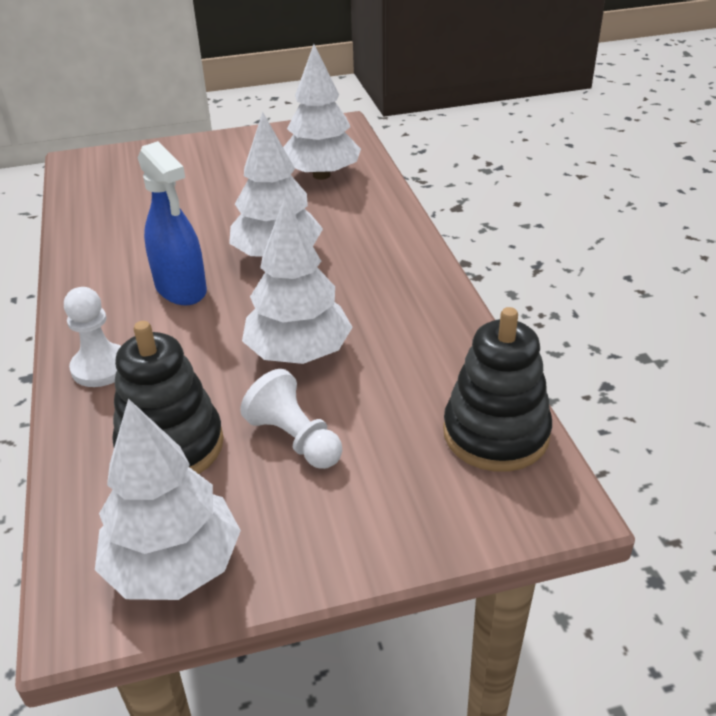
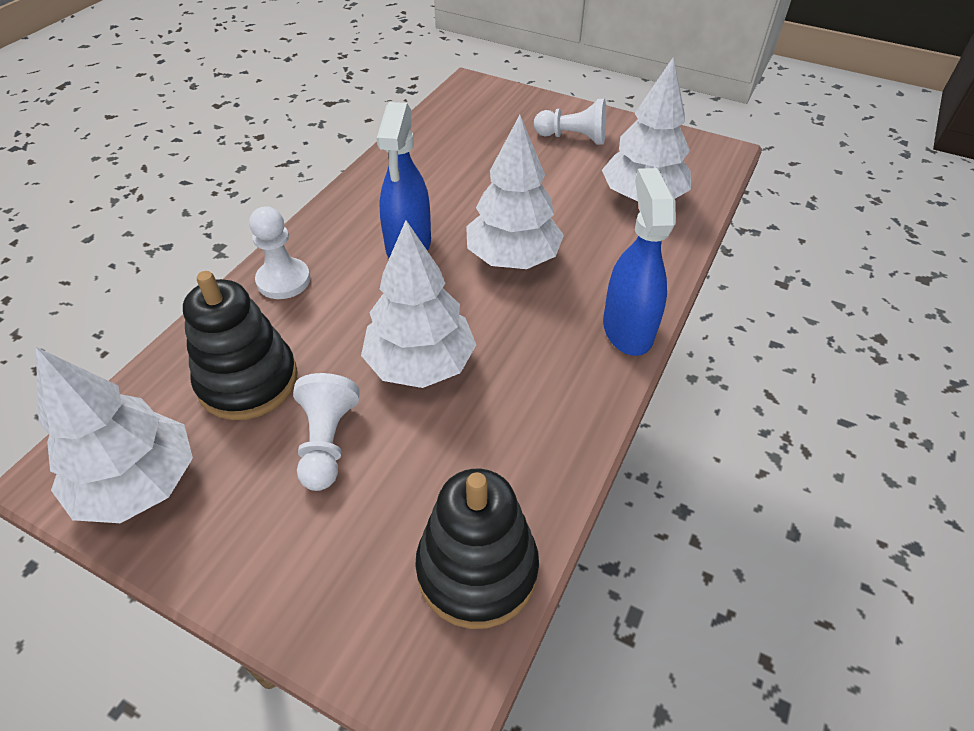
camera: 40 degrees right, 10 degrees up
none -> white pawn [534,99,606,145]
none -> blue spray bottle [603,168,676,356]

